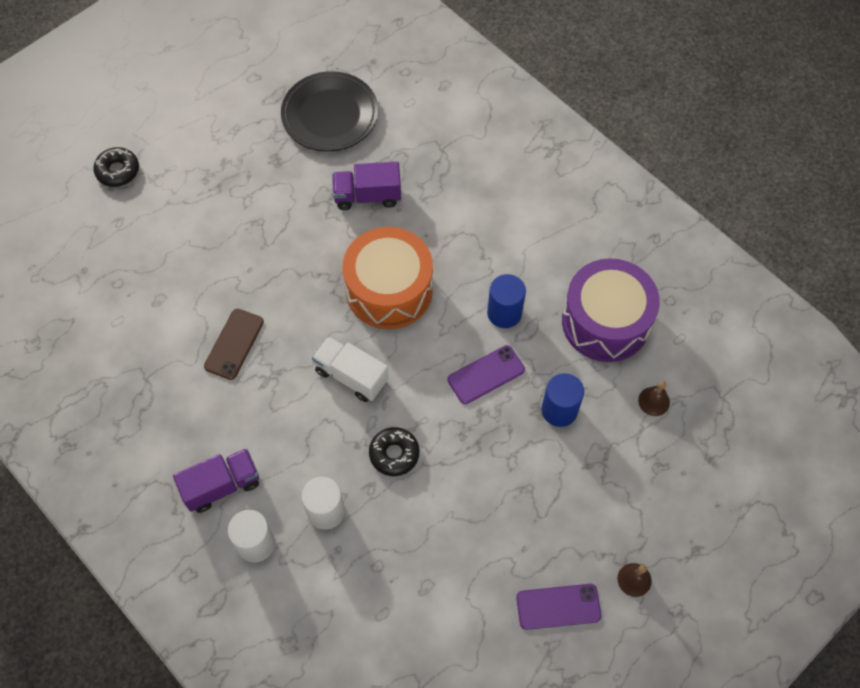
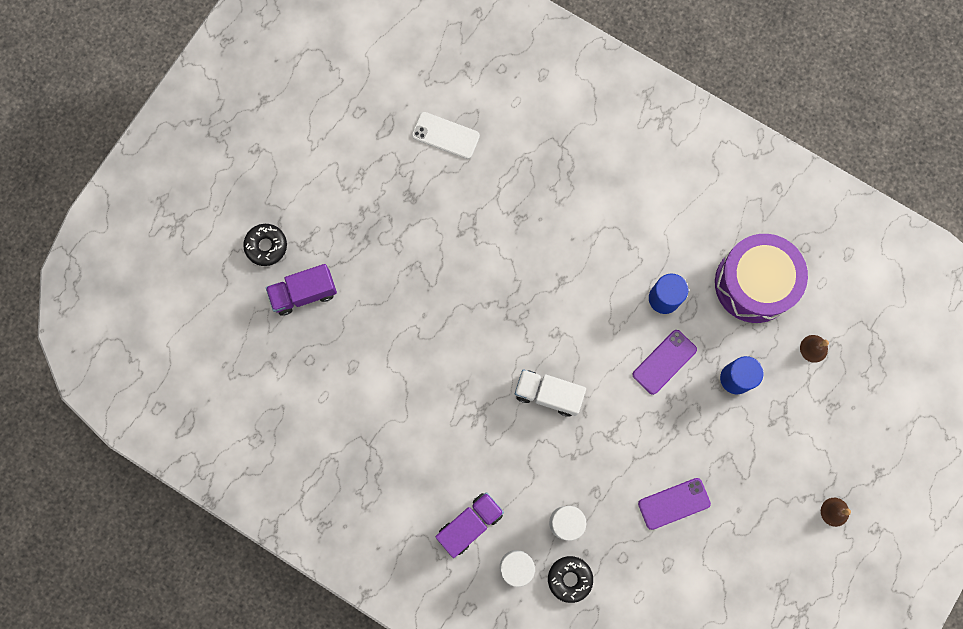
camera: 15 degrees left, 15 degrees up
brown phone [204,309,264,380] -> none
black plate [281,71,378,152] -> white phone [412,112,480,159]
purple truck [332,162,401,210] -> purple truck moved to [266,264,337,316]
orange drum [343,227,433,329] -> none
black donut [369,427,419,476] -> black donut moved to [548,556,593,603]
purple phone [516,584,602,630] -> purple phone moved to [638,478,711,530]

